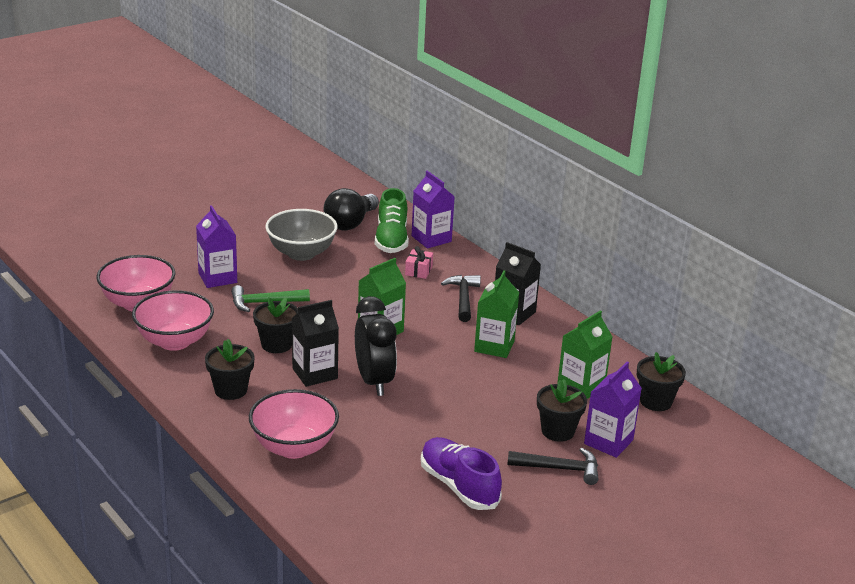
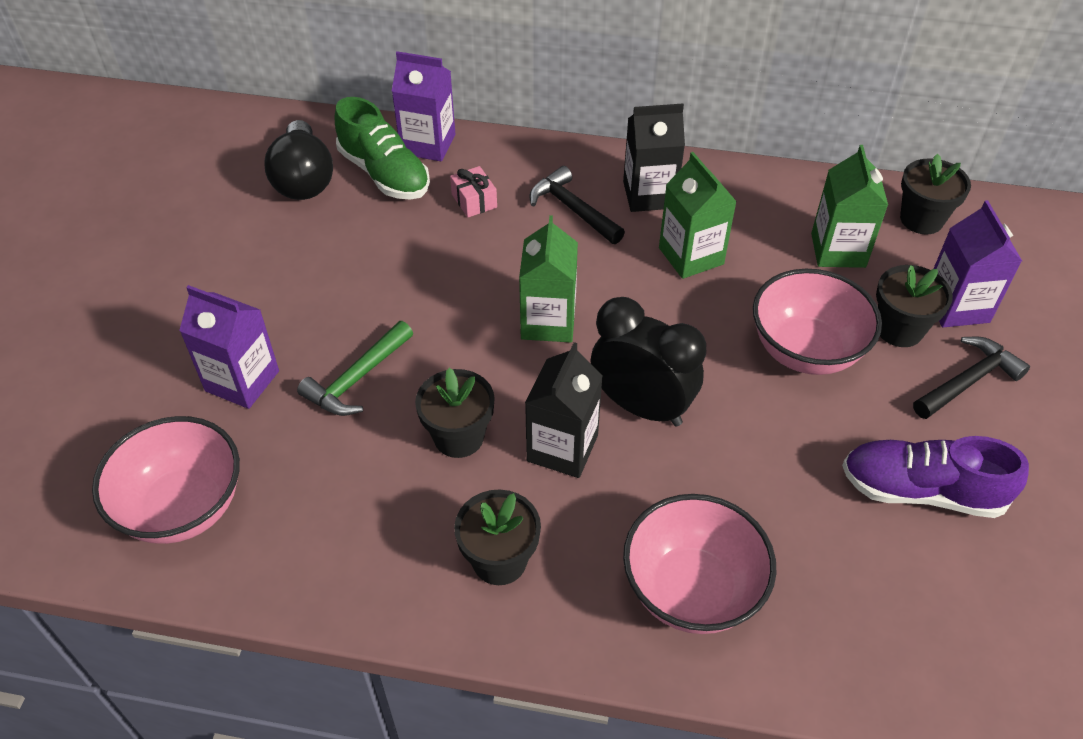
camera: 40 degrees left, 20 degrees up
pink bowl [132,290,214,351] -> pink bowl moved to [753,269,882,375]
grey bowl [265,209,338,261] -> none

